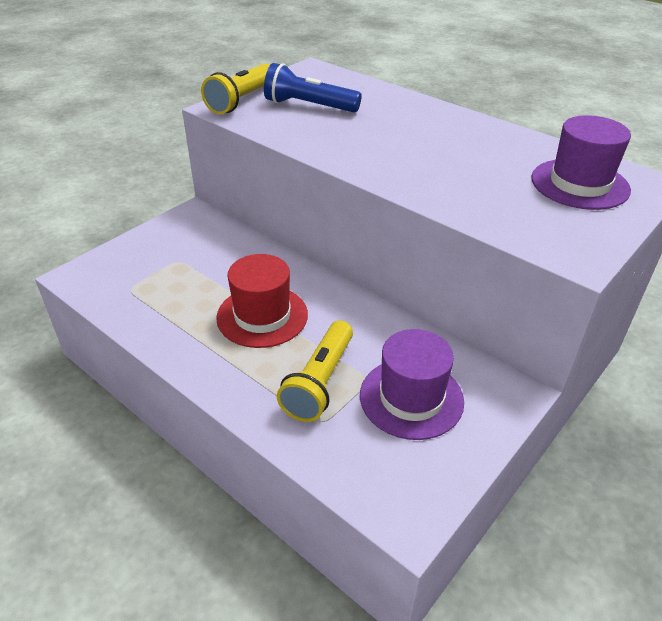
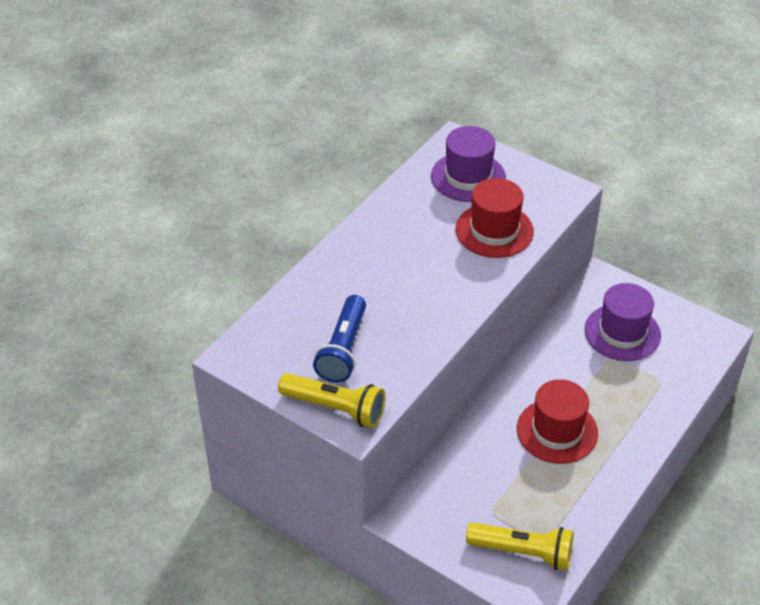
camera: 95 degrees left, 5 degrees up
yellow flashlight [277,321,353,422] -> yellow flashlight moved to [466,522,574,571]
none -> red hat [456,178,534,258]

